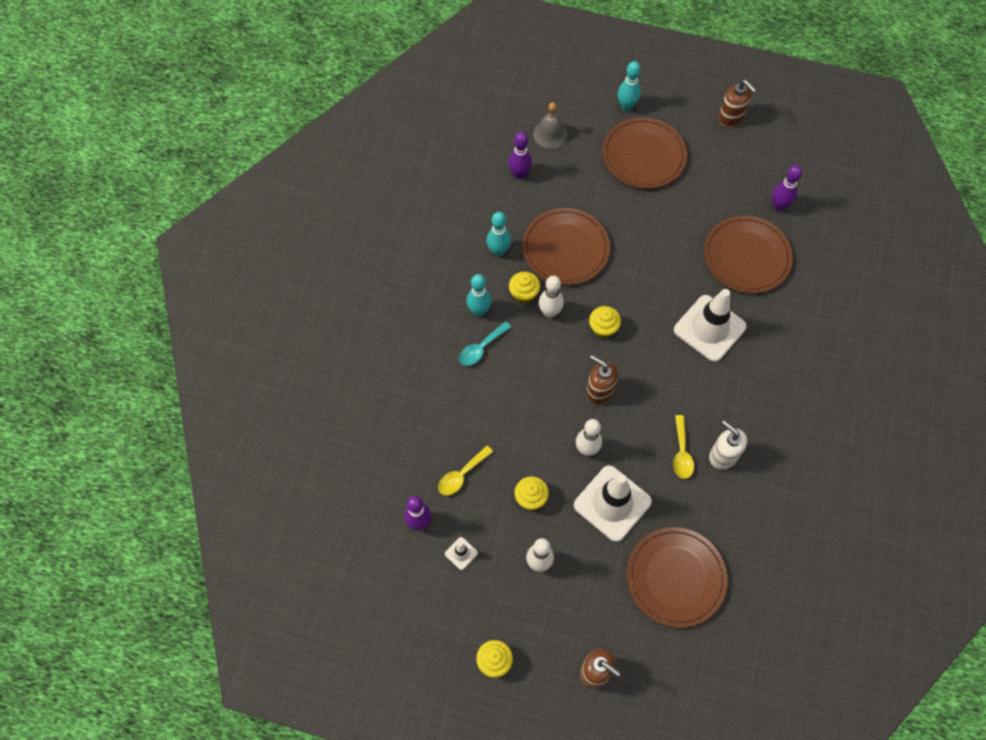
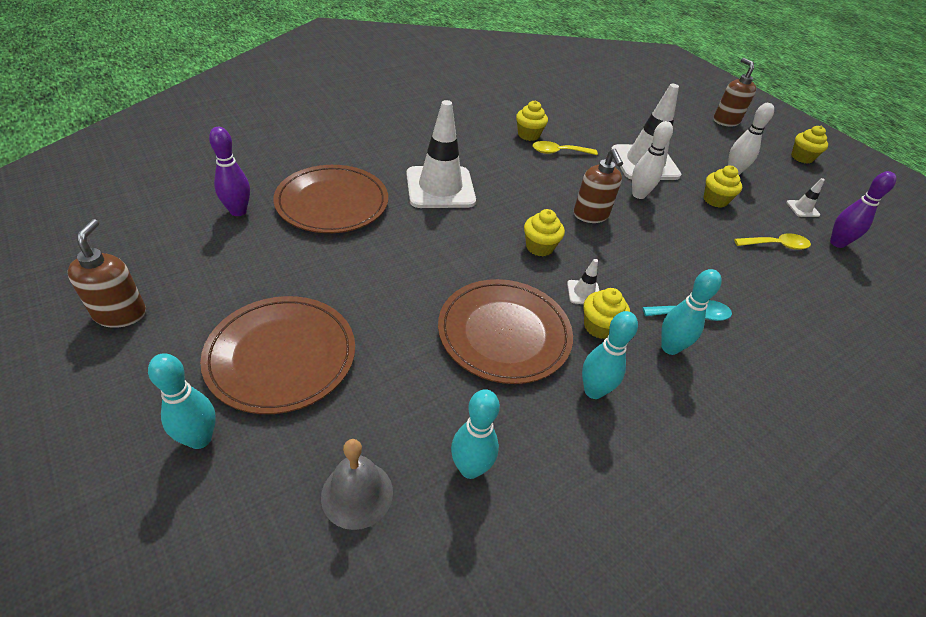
camera: 145 degrees left, 20 degrees down
purple bowling pin [508,132,532,179] -> turquoise bowling pin [451,389,500,479]
white bowling pin [539,276,564,318] -> white traffic cone [567,259,599,304]
brown plate [627,527,727,628] -> none
yellow spoon [673,415,694,479] -> yellow spoon turned 135 degrees counterclockwise [533,141,598,155]
white soap dispenser [709,420,747,470] -> yellow cupcake [516,101,548,141]

